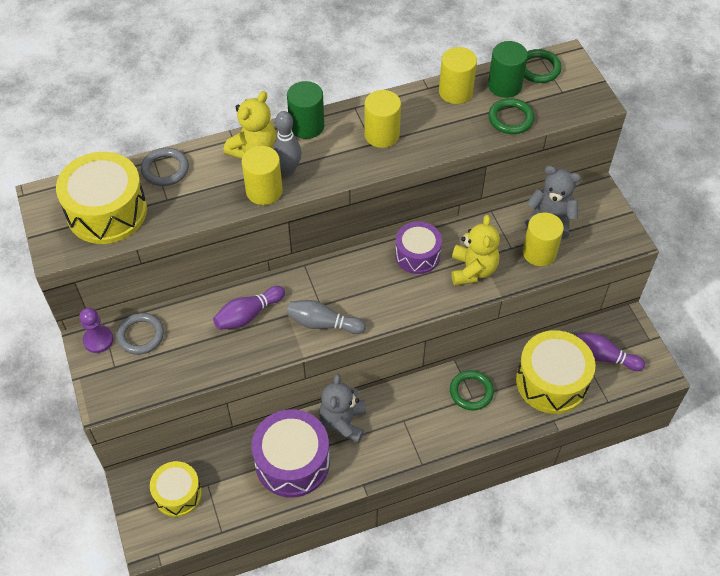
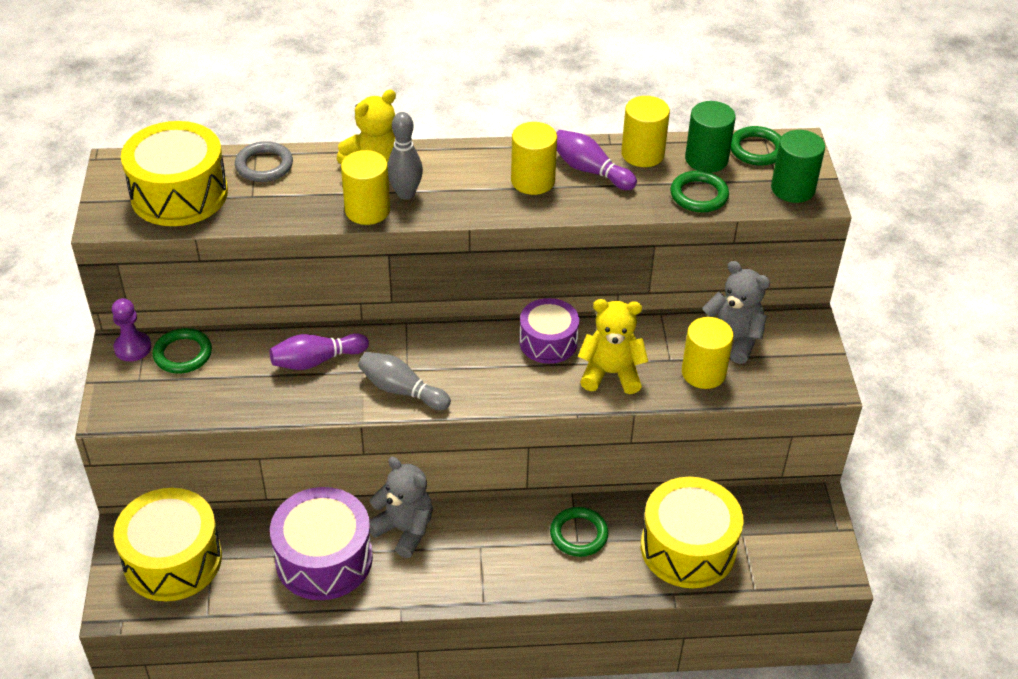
camera: 15 degrees right, 10 degrees down
grey ring [116,313,164,355] -> green ring [153,328,212,374]
yellow drum [150,461,202,517] -> yellow drum [113,488,222,601], size x1.61
green cylinder [287,81,324,139] -> green cylinder moved to [771,130,825,203]
grey teddy bear [319,374,366,443] -> grey teddy bear turned 105 degrees clockwise [369,457,433,558]
yellow teddy bear [452,215,500,286] -> yellow teddy bear turned 105 degrees counterclockwise [578,299,648,394]
purple bowling pin [576,333,645,371] -> purple bowling pin moved to [556,130,637,190]

